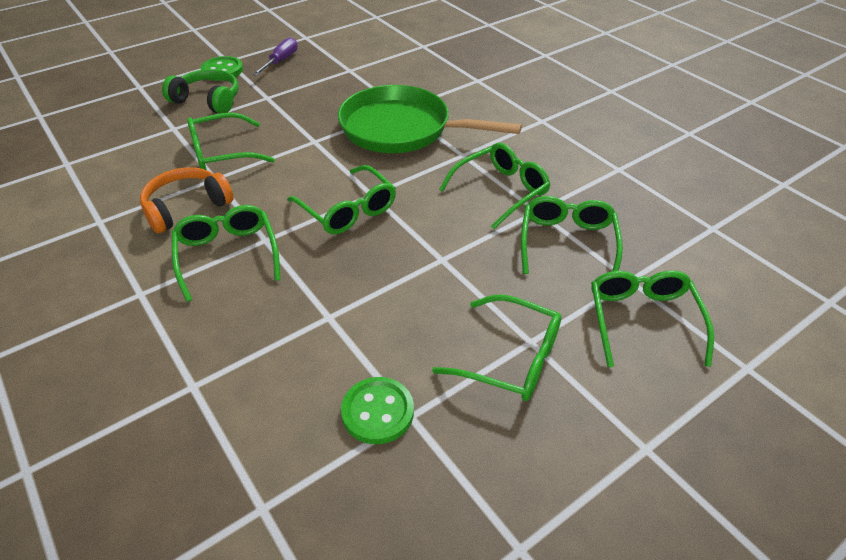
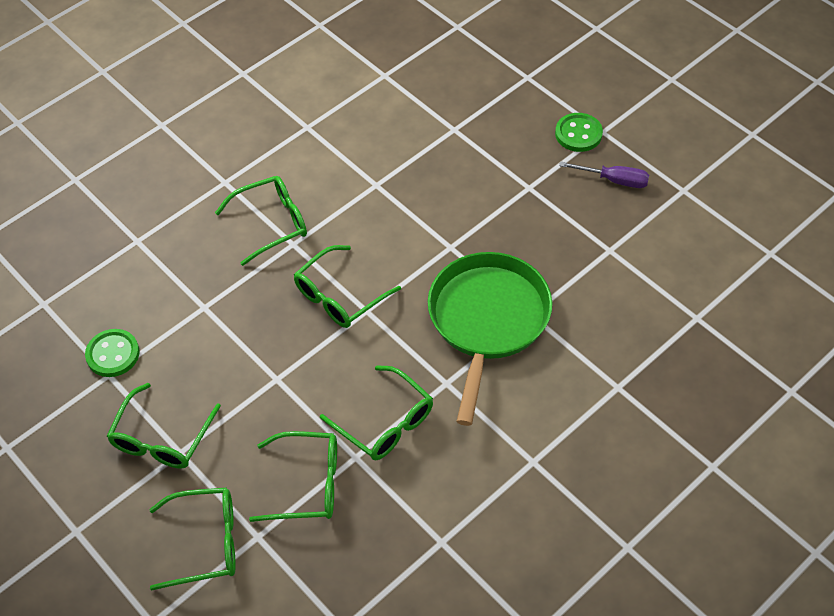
camera: 85 degrees right, 10 degrees up
orange headphones [140,167,234,233] -> none
green headphones [162,69,239,114] -> none
green glasses [187,112,275,170] -> none

